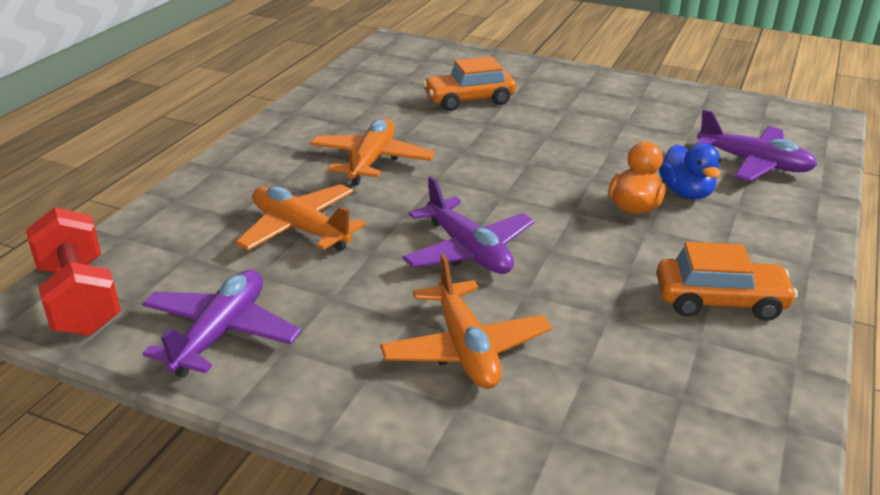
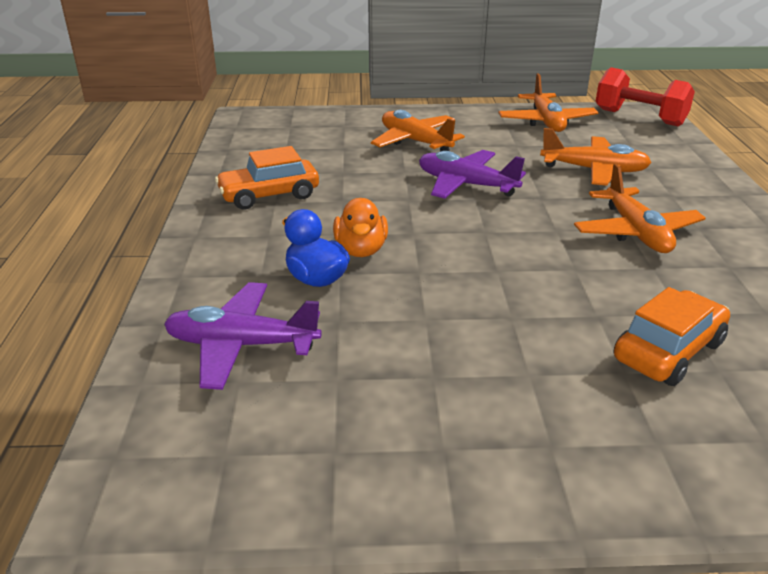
camera: 155 degrees right, 0 degrees up
purple plane [142,270,301,377] -> orange plane [499,73,599,132]

